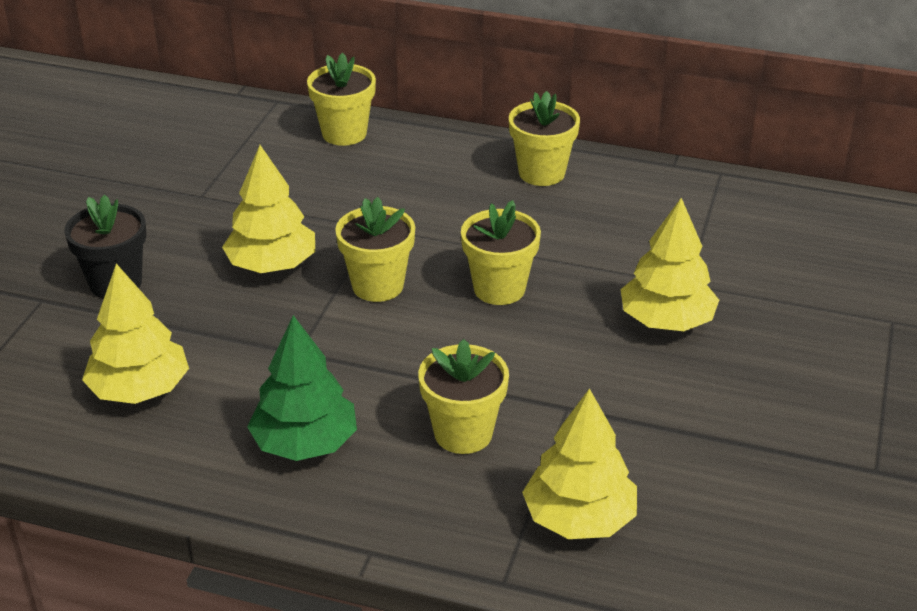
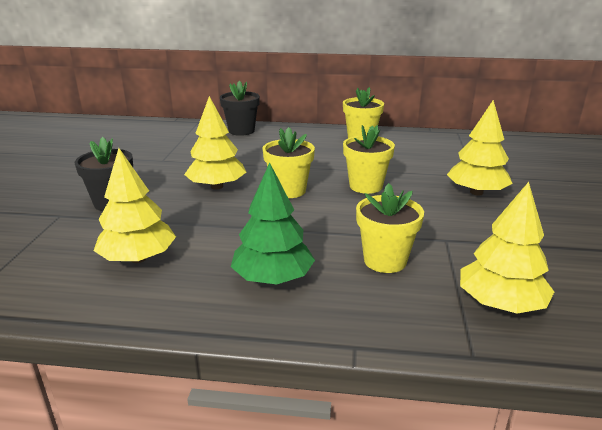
camera: 10 degrees left, 10 degrees down
yellow flower pot [307,53,376,146] -> black flower pot [220,81,260,136]

